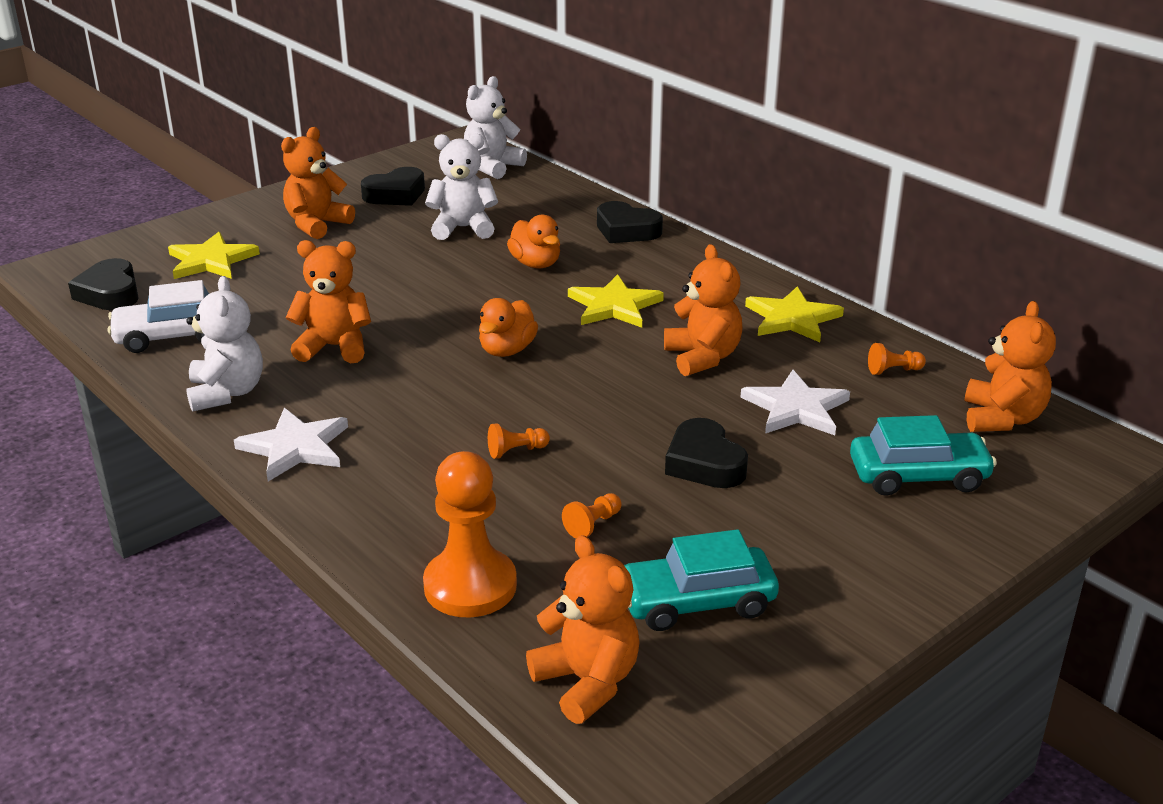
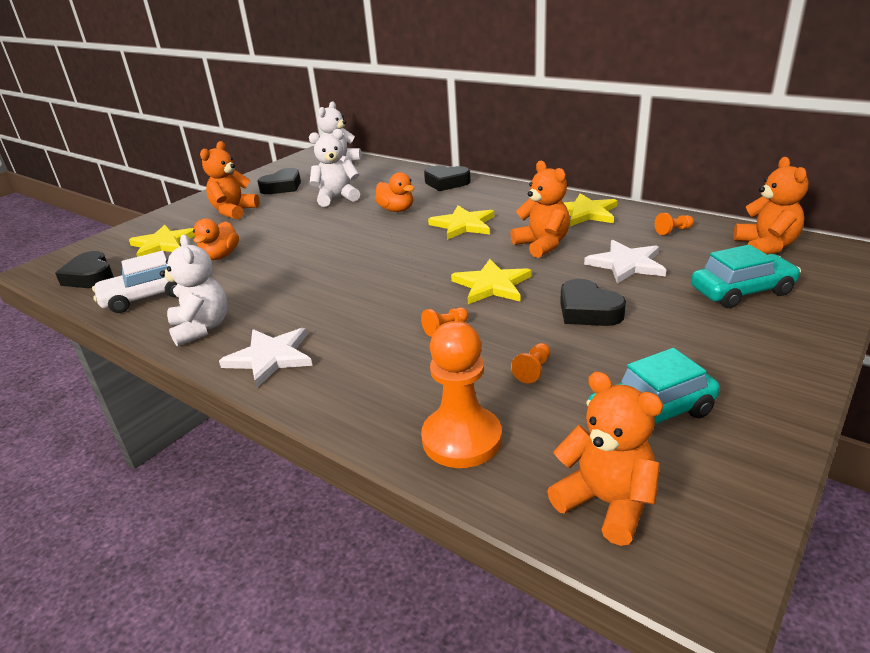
camera: 10 degrees left, 0 degrees up
orange teddy bear [286,240,371,363] -> none
orange duck [479,298,538,357] -> orange duck moved to [193,218,239,260]
none -> yellow star [451,259,531,304]

